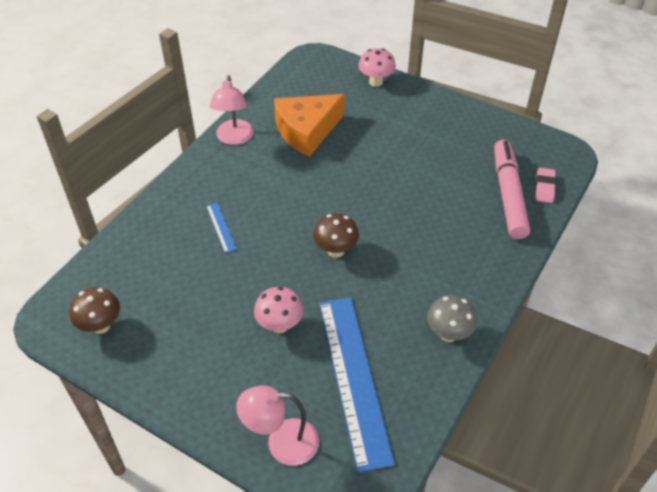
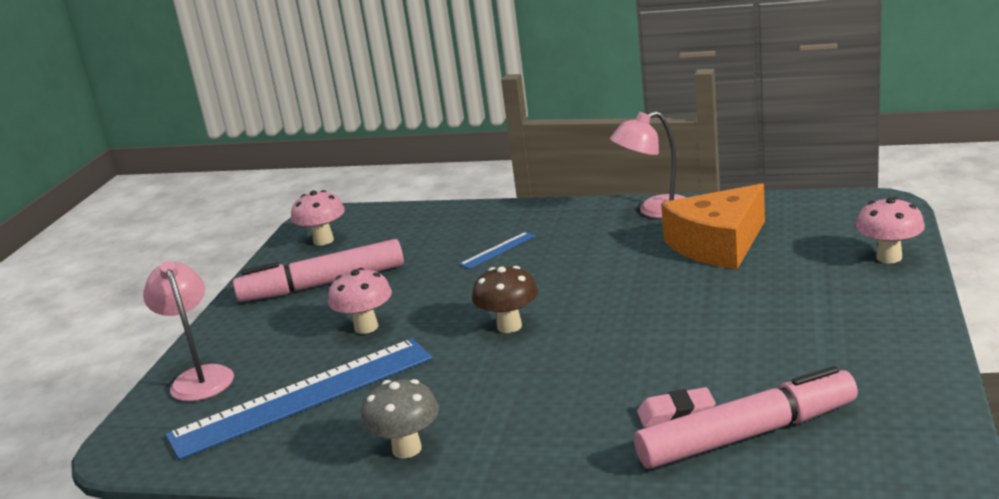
camera: 75 degrees right, 25 degrees down
brown mushroom [70,287,120,334] -> pink mushroom [291,190,345,246]
orange cheese [274,94,345,157] -> orange cheese turned 75 degrees counterclockwise [661,184,765,269]
pink eraser [535,168,556,203] -> pink eraser moved to [637,387,716,428]
none -> pink marker [233,239,404,302]

